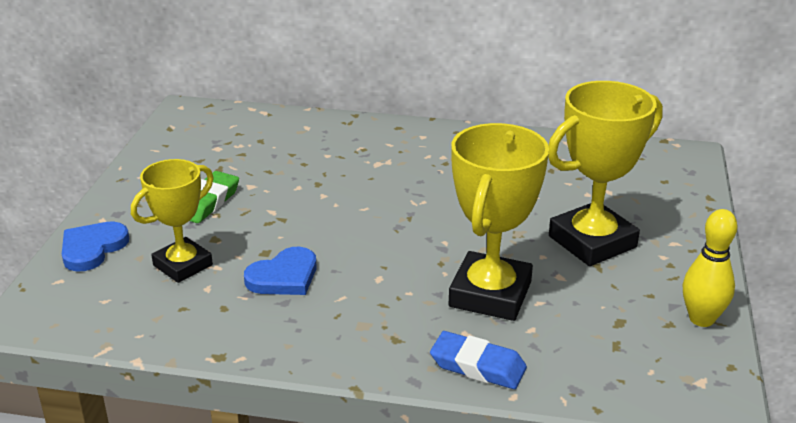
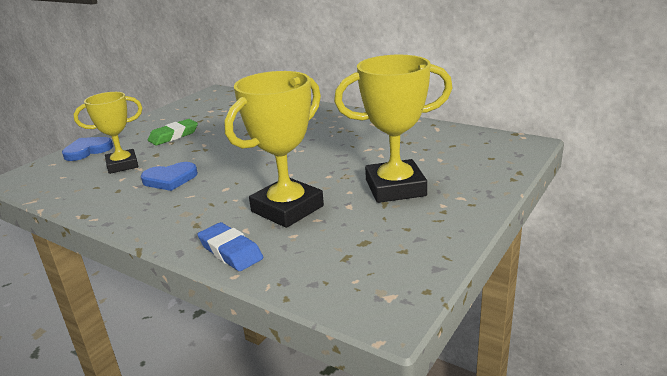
camera: 25 degrees right, 5 degrees down
yellow bowling pin [683,209,737,327] -> none

